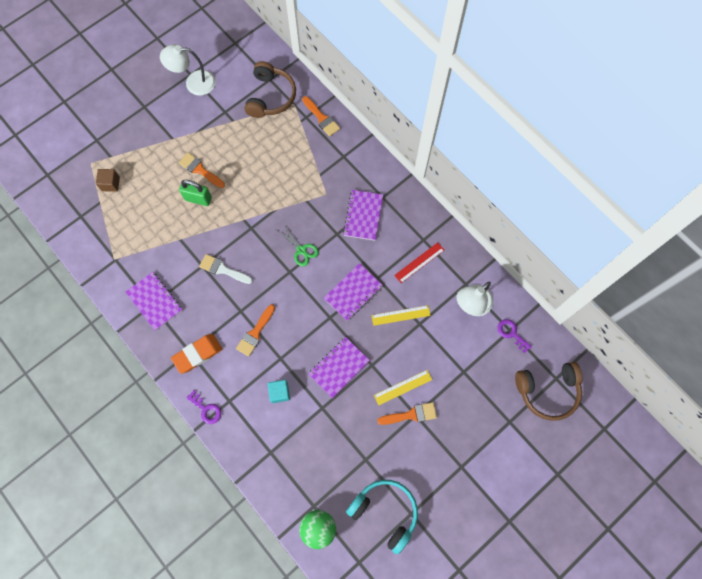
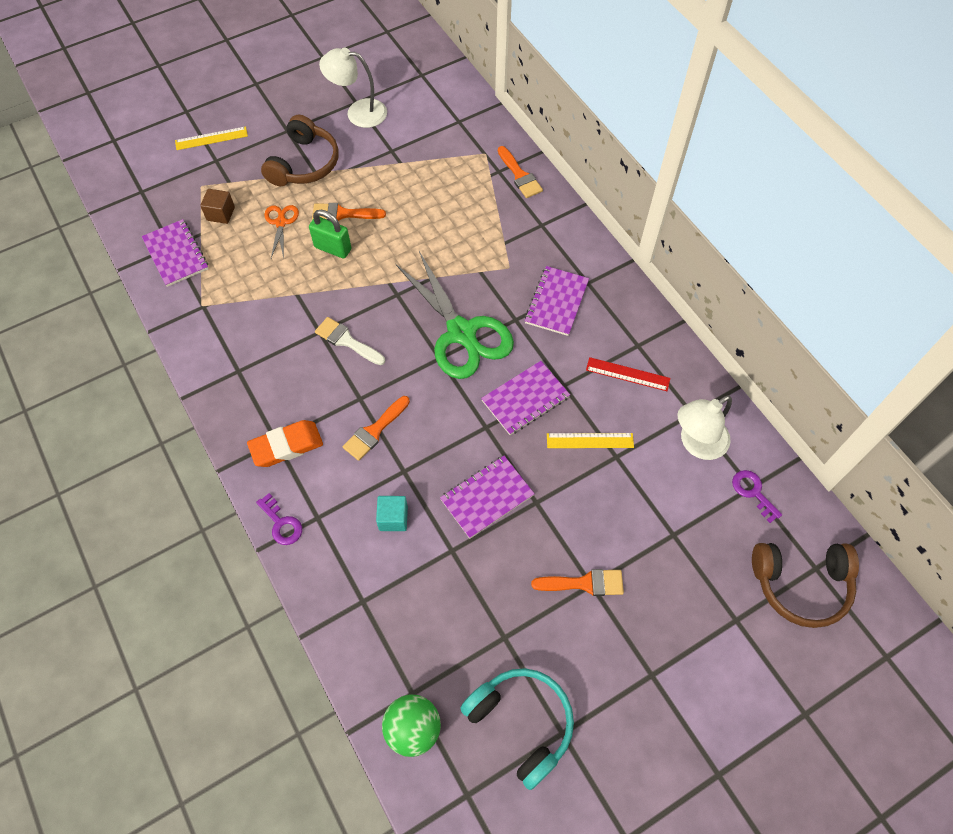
camera: 10 degrees right, 10 degrees down
purple notebook [126,272,183,331] -> purple notebook moved to [142,219,208,287]
orange brush [179,153,225,188] -> orange brush turned 45 degrees counterclockwise [312,203,386,221]
brown headphones [245,61,296,118] -> brown headphones moved to [261,115,339,186]
green scissors [277,224,319,266] -> green scissors [396,251,514,379], size x2.18
yellow ruler [374,370,432,405] -> yellow ruler moved to [175,127,248,150]
red ruler [394,242,444,283] -> red ruler turned 45 degrees clockwise [586,357,670,391]
none -> orange scissors [264,205,299,258]

